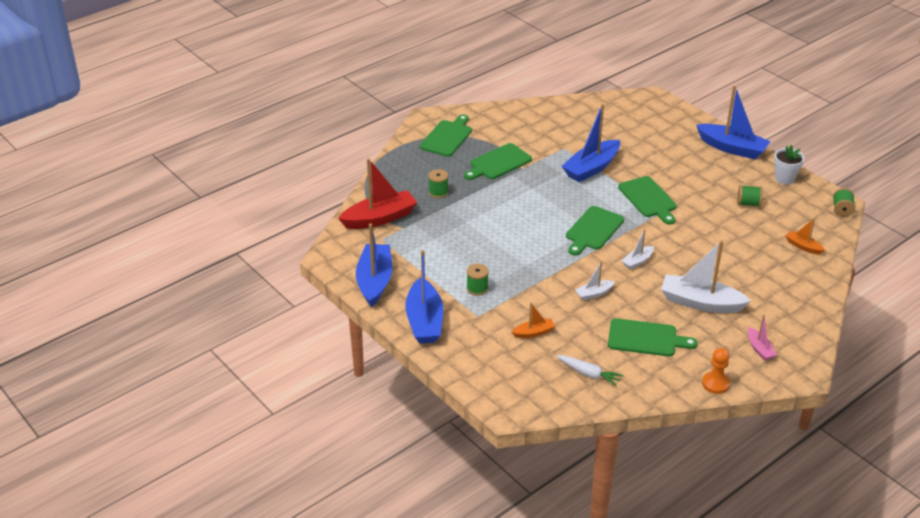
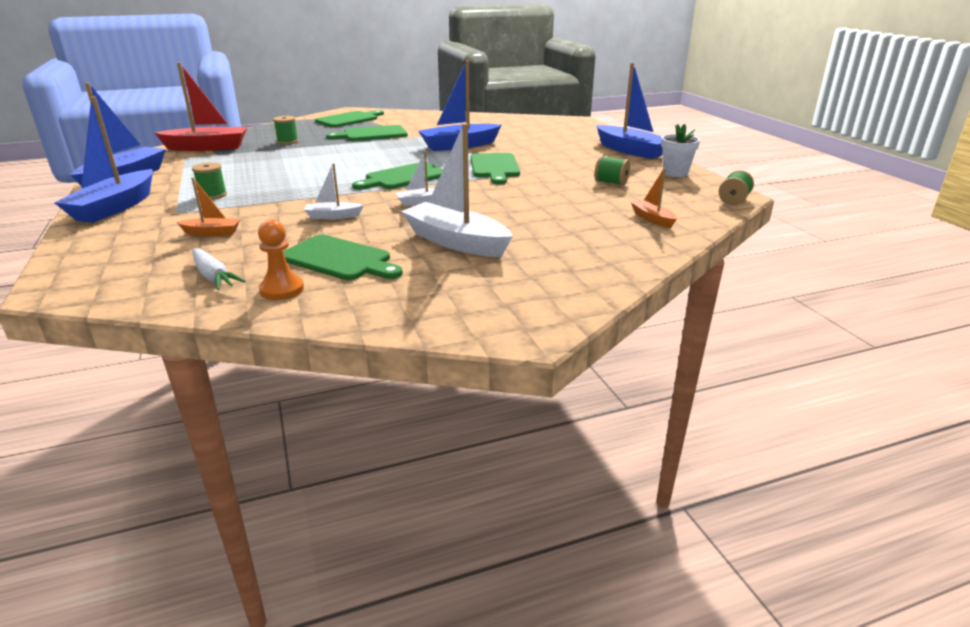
camera: 20 degrees right, 10 degrees down
orange pawn [702,348,730,394] -> orange pawn moved to [258,220,304,300]
pink boat [748,314,777,361] -> none

